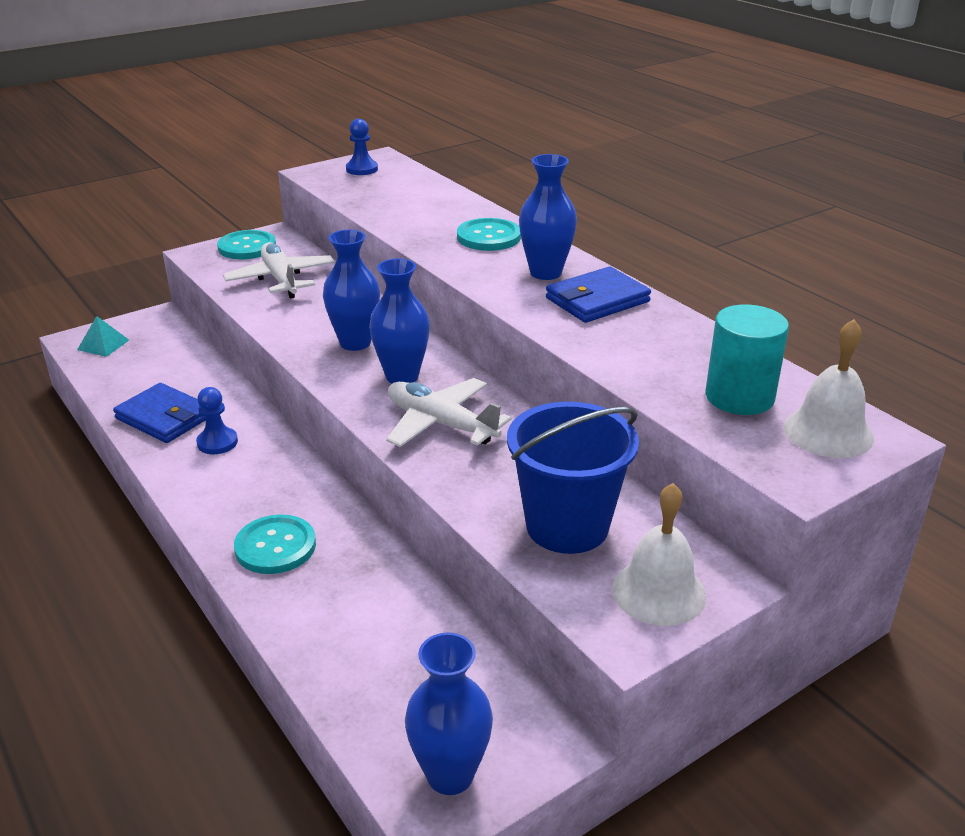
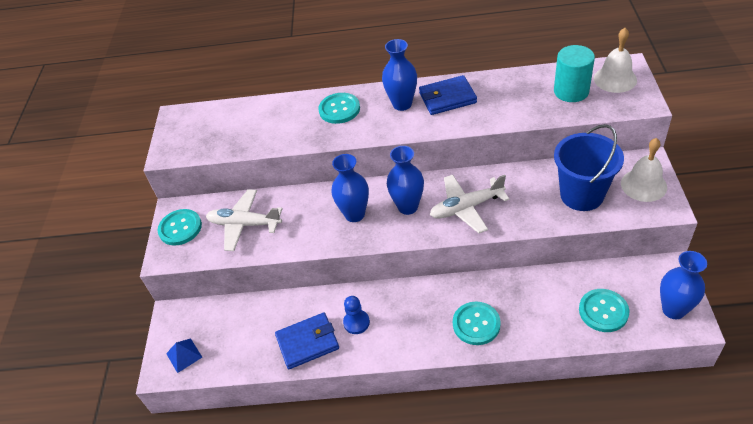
camera: 50 degrees left, 15 degrees up
turquoise pyramid [77,316,129,357] -> blue pyramid [166,338,202,373]
blue pawn [346,119,378,175] -> none
blue wallet [546,267,651,323] -> blue wallet turned 75 degrees clockwise [419,75,477,115]
none -> turquoise button [579,289,629,332]

